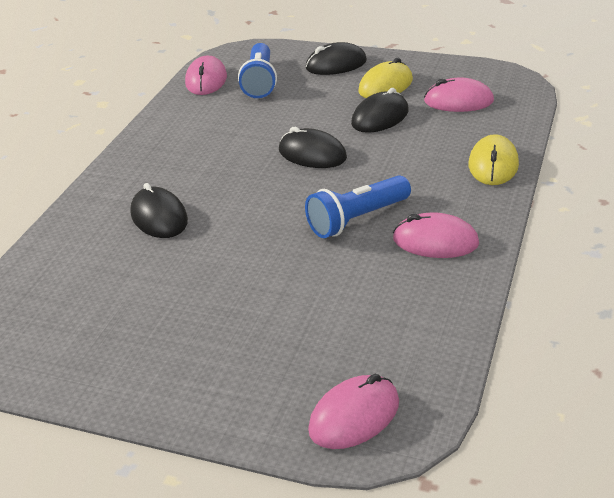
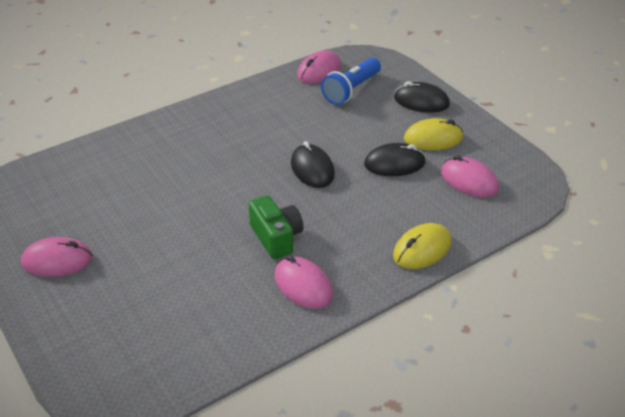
camera: 35 degrees right, 5 degrees up
black mouse [130,183,188,238] -> none
blue flashlight [305,175,411,238] -> green camera [249,195,303,259]
pink mouse [308,374,399,449] -> pink mouse moved to [21,237,93,277]

